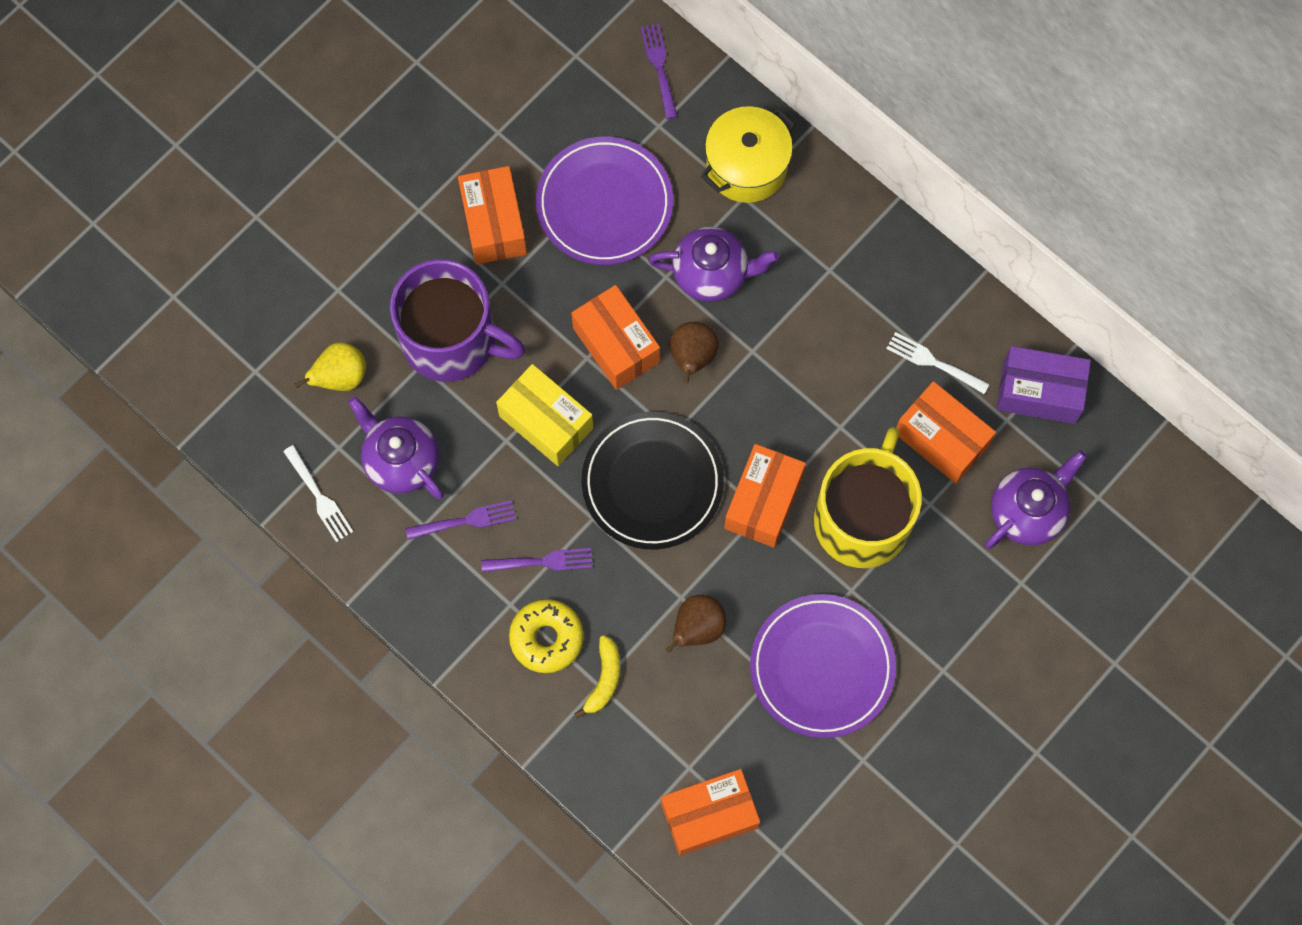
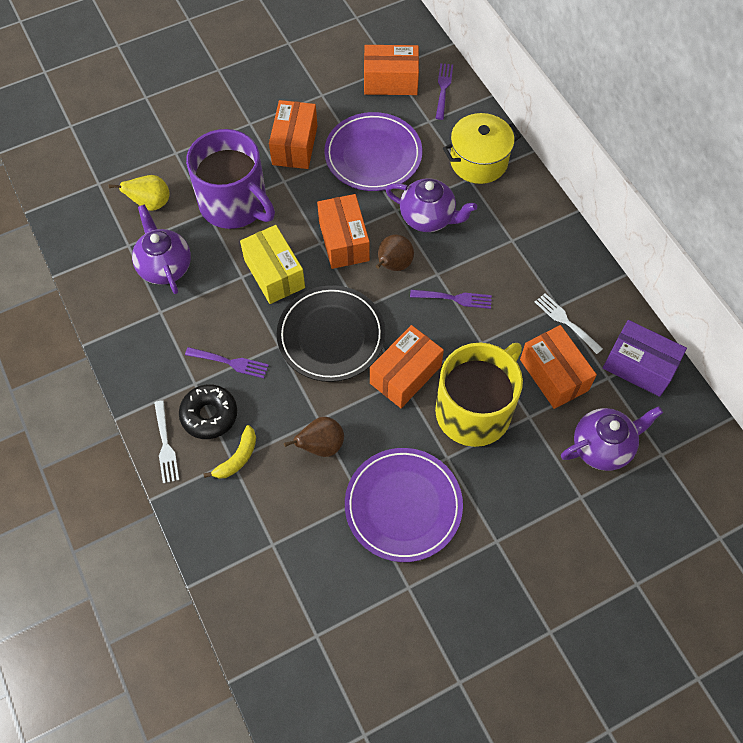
camera: 20 degrees right, 10 degrees down
white fork [283,445,353,542] -> white fork moved to [154,400,179,483]
purple fork [406,500,516,540] -> purple fork moved to [410,290,492,309]
yellow donut [509,599,584,673] -> black donut [179,384,237,439]
orange box [661,769,760,856] -> orange box moved to [364,45,419,95]

